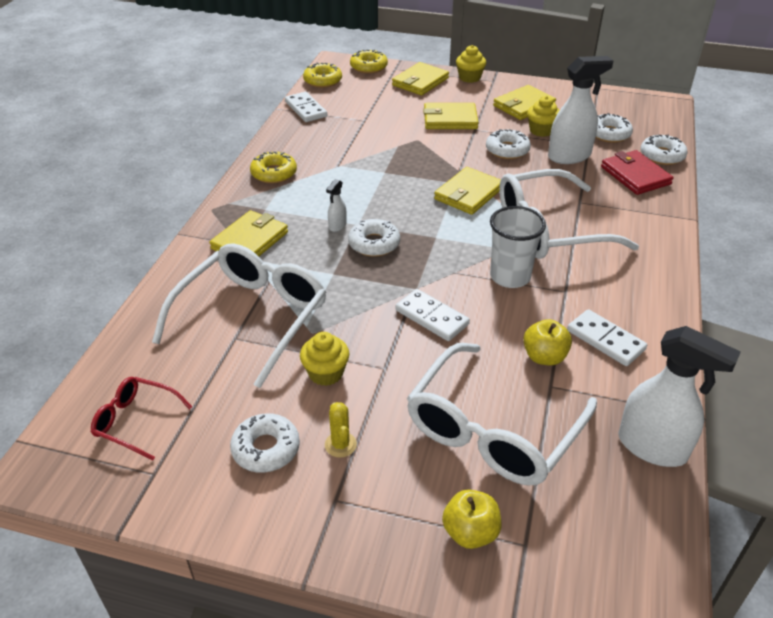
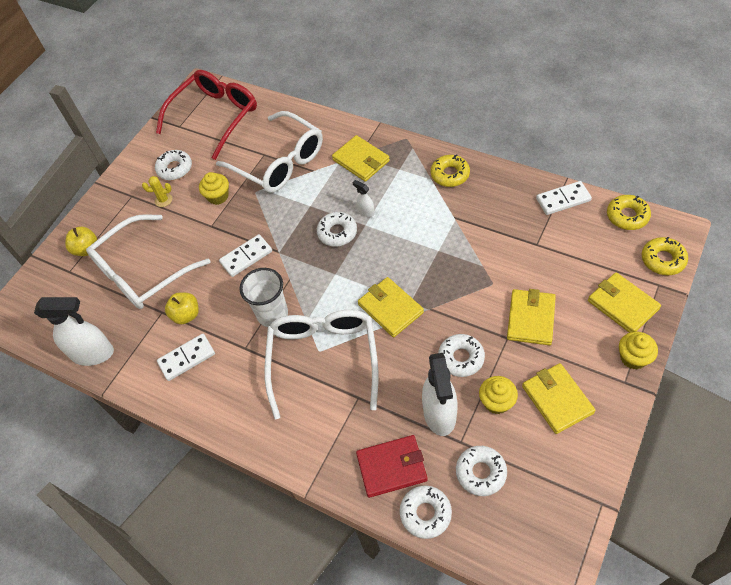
camera: 110 degrees right, 15 degrees up
red glasses [91,377,192,461] -> red glasses [156,70,257,160], size x2.01
white glasses [407,343,597,485] -> white glasses turned 90 degrees counterclockwise [86,214,211,309]
white spray bottle [618,326,741,467] -> white spray bottle turned 135 degrees counterclockwise [34,297,114,366]

